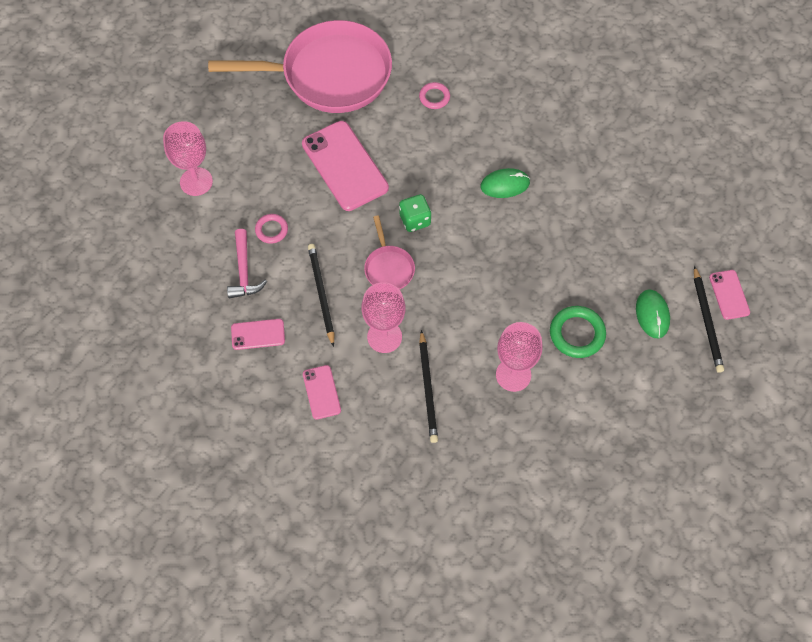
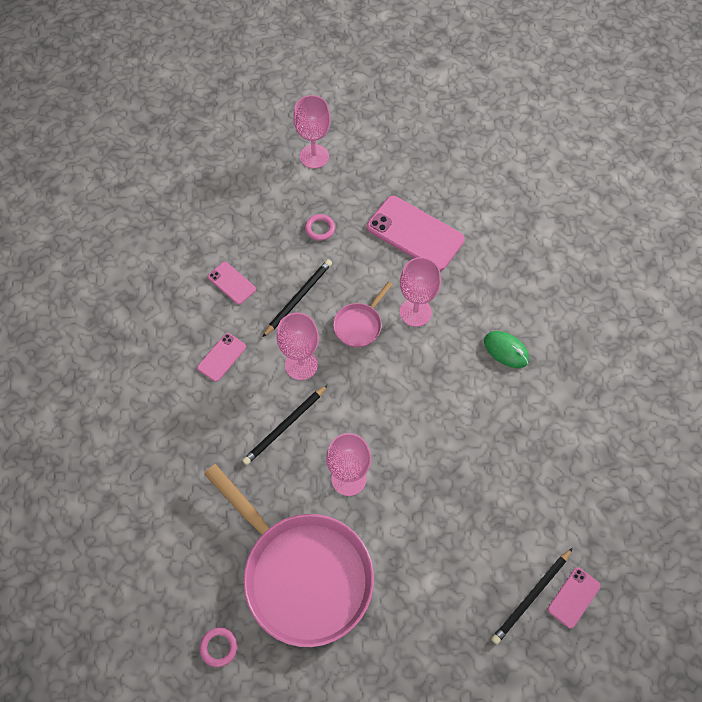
camera: 50 degrees right, 0 degrees up
pink pan [208,20,392,113] -> pink pan moved to [204,464,374,647]
pink hammer [227,229,267,298] -> none
pink phone [302,121,389,211] -> pink phone turned 75 degrees counterclockwise [367,196,465,271]
green dice [399,194,432,232] -> pink goblet [400,257,441,327]
pink ring [419,82,450,109] -> pink ring moved to [200,627,238,667]
green ring [550,306,606,358] -> none
green mouse [636,289,670,338] -> none

